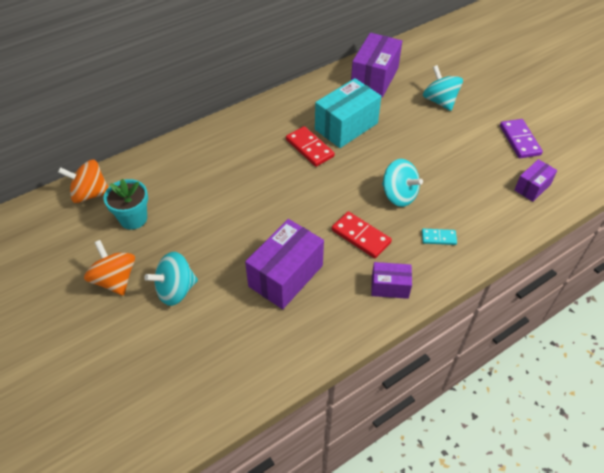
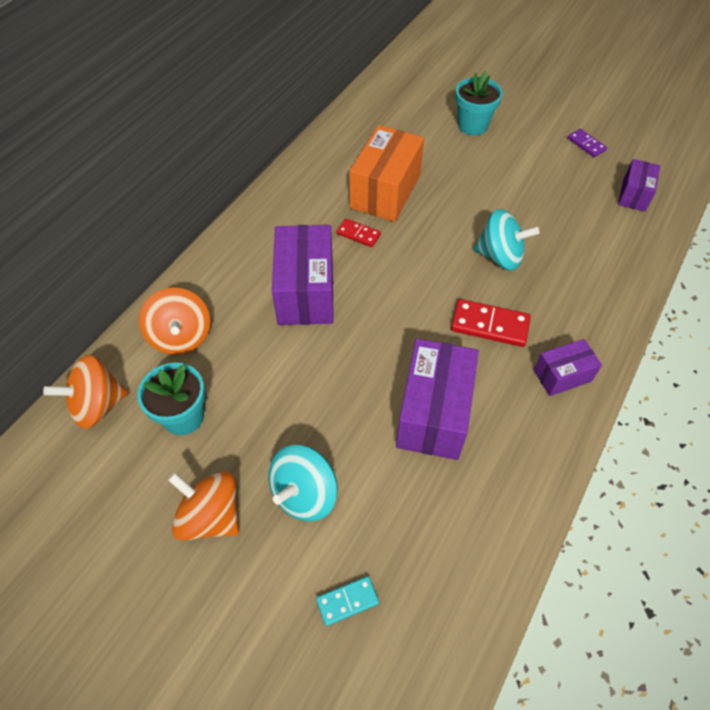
camera: 25 degrees left, 5 degrees up
red domino [286,126,335,167] -> red domino [337,219,381,247], size x0.60
turquoise box [315,78,381,148] -> orange box [349,125,424,222]
purple box [351,33,402,97] -> purple box moved to [272,225,334,325]
turquoise domino [422,229,457,245] -> turquoise domino moved to [316,576,379,626]
turquoise spinning top [423,65,463,111] -> turquoise flower pot [455,71,503,135]
purple domino [500,119,543,158] -> purple domino [568,129,607,157], size x0.60
none -> orange spinning top [139,288,210,354]

